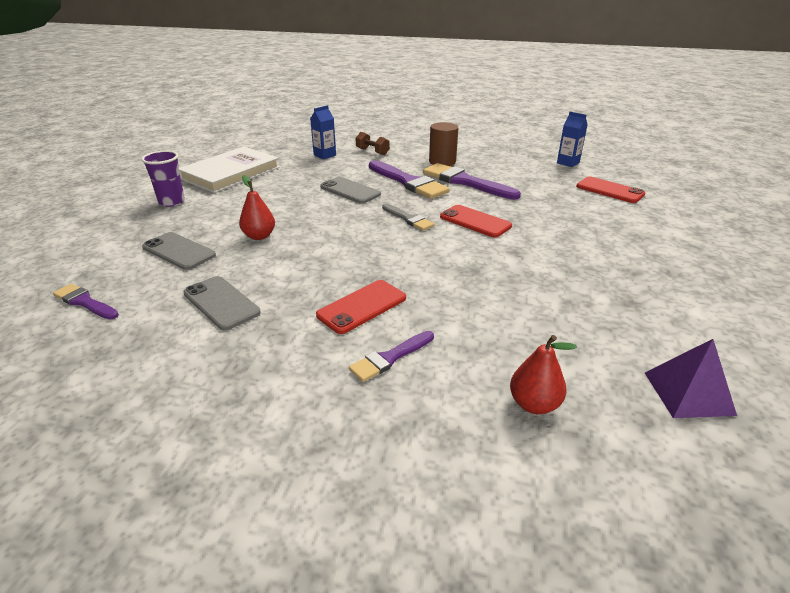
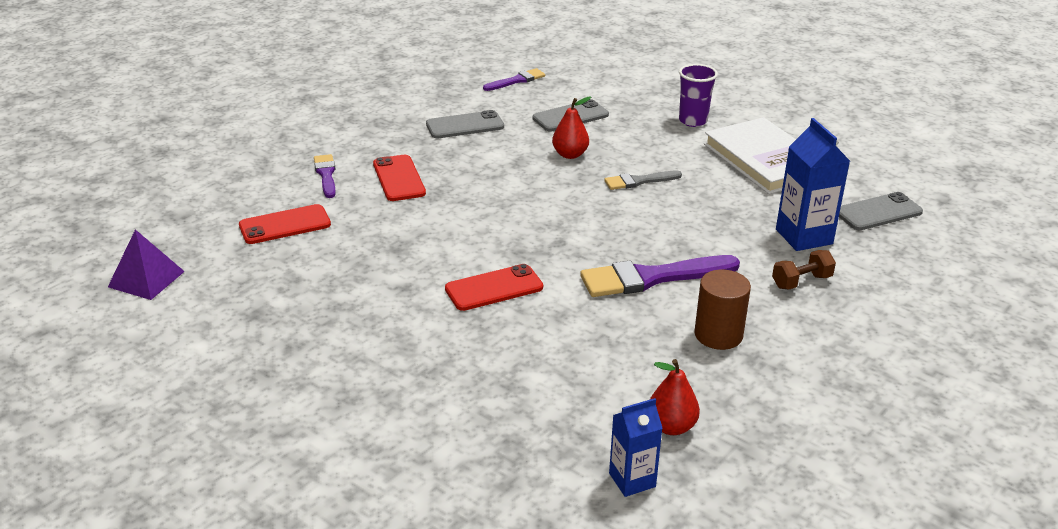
camera: 115 degrees right, 0 degrees up
blue carton [310,105,336,159] -> blue carton [776,118,850,251], size x1.59
grey phone [320,177,381,204] -> grey phone moved to [839,192,923,230]
grey brush [382,203,434,231] -> grey brush moved to [604,171,682,190]
purple brush [423,163,521,200] -> none
red pear [510,335,577,414] -> red pear moved to [650,359,700,435]
red phone [576,176,645,203] -> red phone moved to [239,204,331,244]

